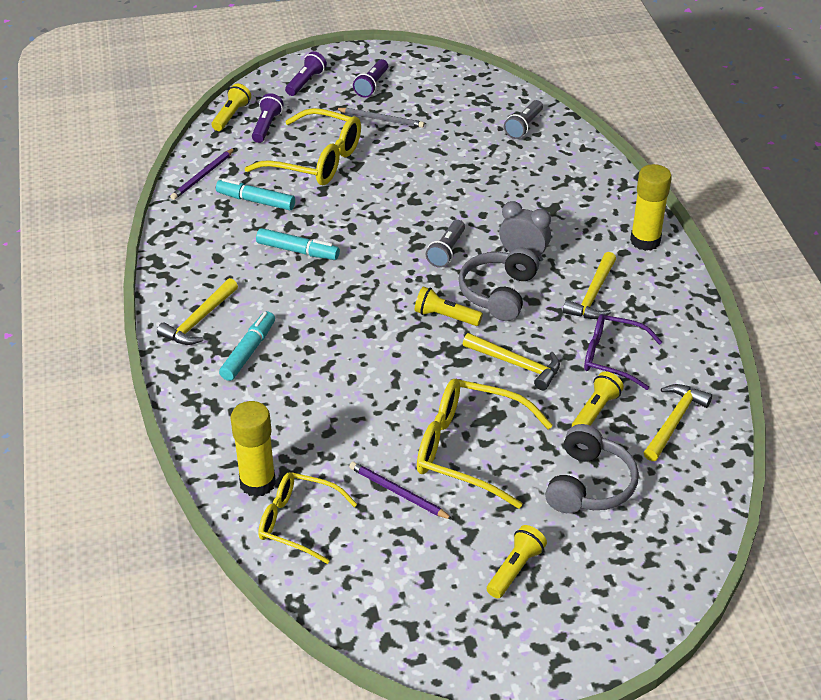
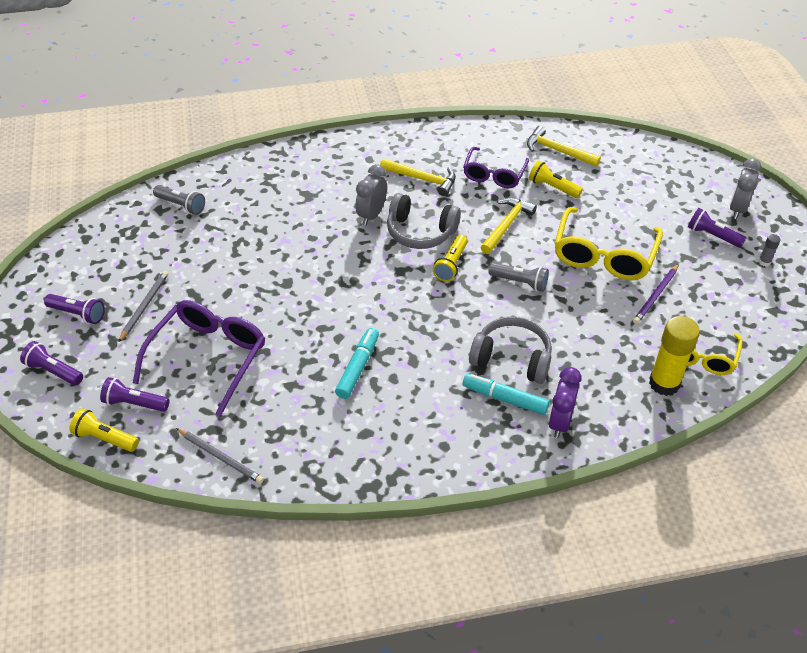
camera: 90 degrees left, 5 degrees up
yellow hammer [157,278,238,345] -> none
purple pencil [170,148,235,200] -> grey pencil [176,428,264,484]
turquoise marker [216,178,295,210] -> none
yellow glasses [245,108,361,185] -> purple glasses [133,300,265,417]
grey flashlight [426,220,465,268] -> grey flashlight moved to [489,263,549,292]
yellow flashlight [487,525,547,598] -> purple flashlight [688,208,746,248]
grey headphones [545,424,639,513] -> grey headphones moved to [469,316,552,384]
yellow glue stick [630,164,672,251] -> none
none -> purple clock [549,367,582,438]
none -> grey clock [730,158,762,219]
none -> grey glue stick [759,234,781,266]

